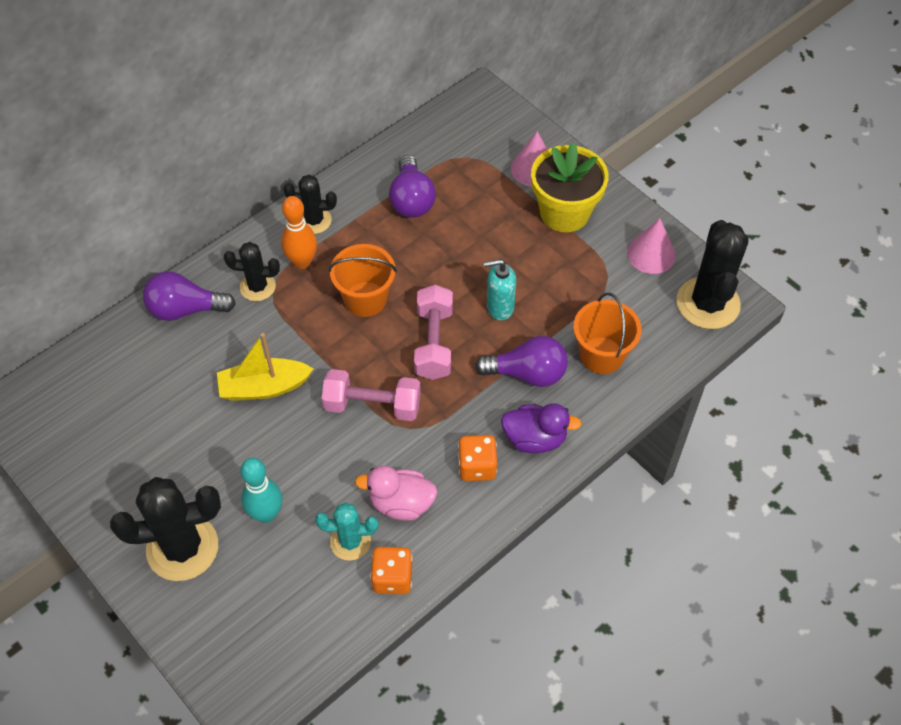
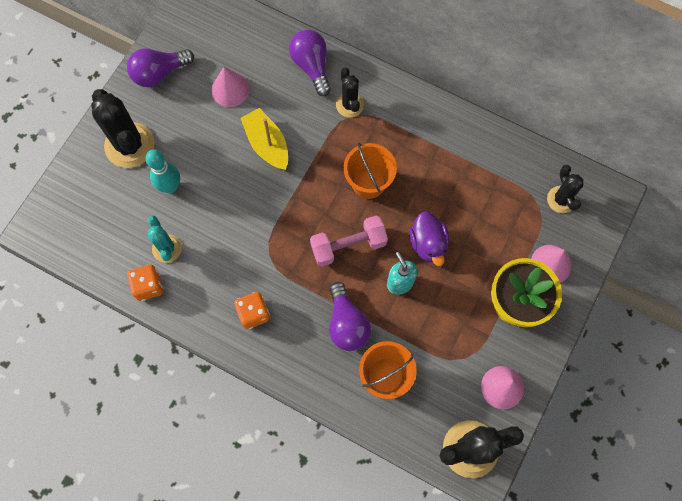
camera: 70 degrees right, 15 degrees up
orange bowling pin [281,196,317,269] -> none
black cactus [283,175,337,234] -> black cactus moved to [547,165,583,213]
pink dumbbell [322,369,421,421] -> none
pink duck [355,466,438,521] -> none
purple light bulb [389,155,436,218] -> purple light bulb moved to [127,48,194,87]
purple duck [501,403,582,453] -> purple duck moved to [409,211,449,266]
none -> pink cone [211,67,250,107]

